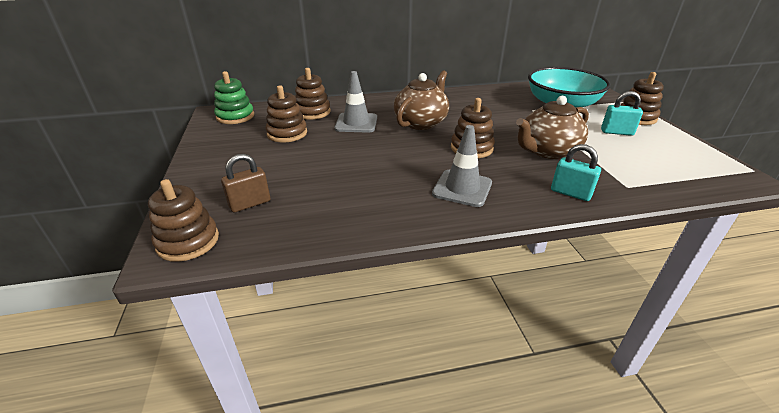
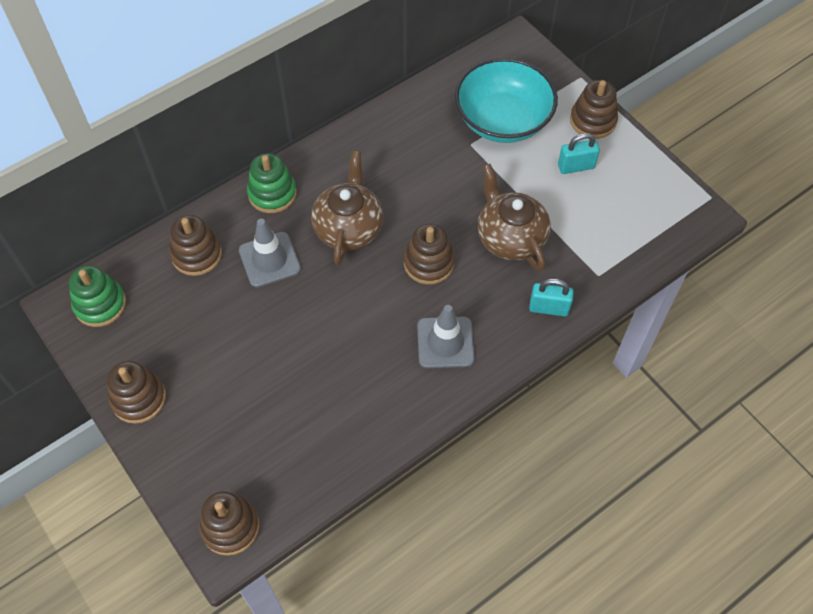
camera: 25 degrees left, 25 degrees up
brown padlock [221,154,270,212] -> none
brown stacking toy [266,85,307,142] -> brown stacking toy moved to [107,361,166,424]
brown teapot [516,96,589,159] -> brown teapot turned 120 degrees clockwise [478,164,551,271]
none -> green stacking toy [247,153,297,213]

